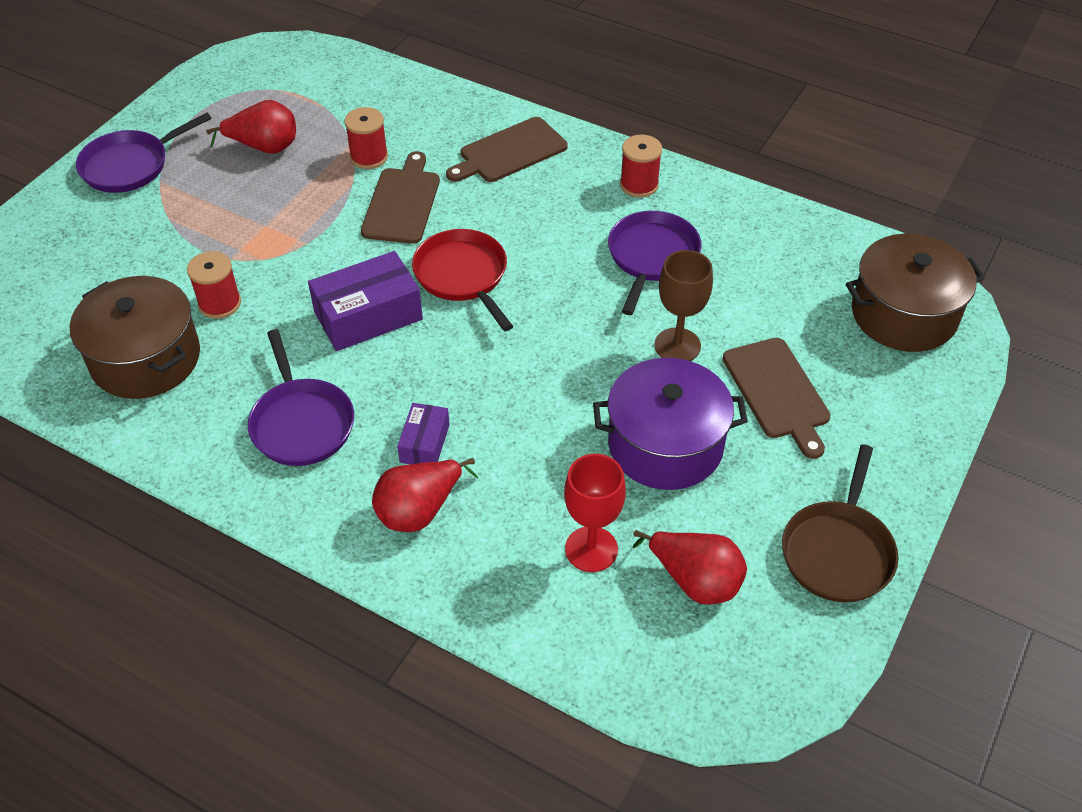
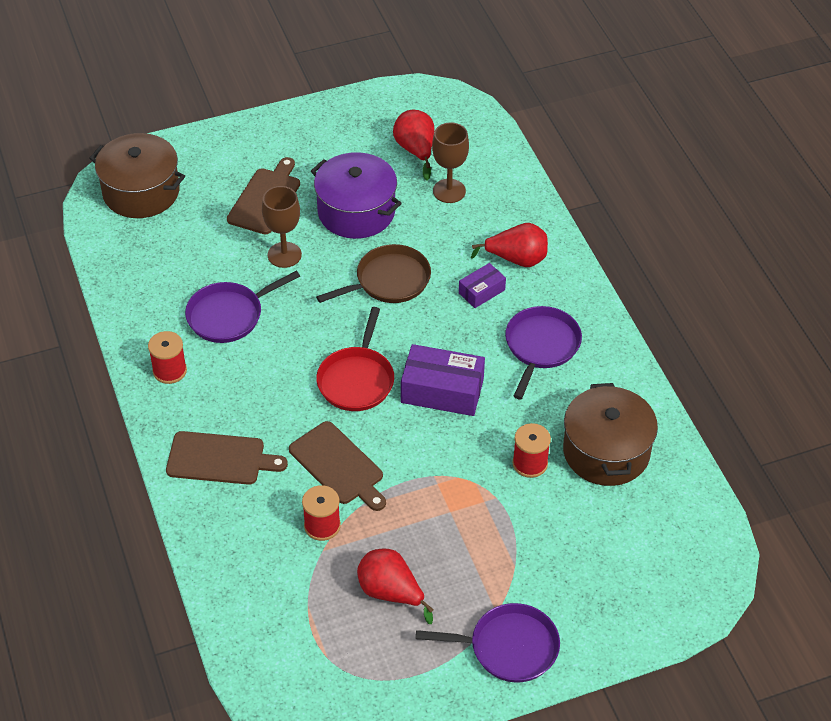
camera: 140 degrees left, 0 degrees up
brown cutting board [361,151,440,244] -> brown cutting board turned 90 degrees counterclockwise [289,421,386,511]
red goblet [564,454,626,572] -> brown goblet [432,122,469,203]
brown pan [782,444,898,602] -> brown pan moved to [316,244,431,303]

